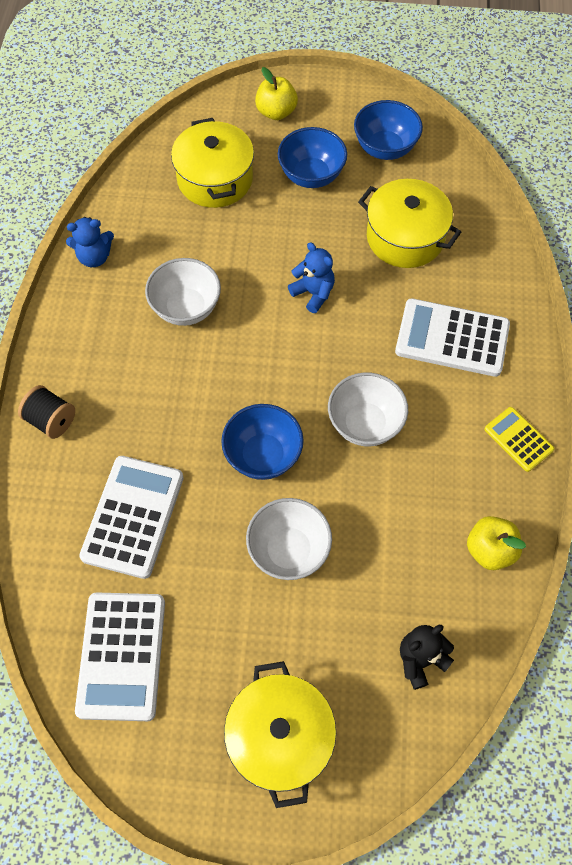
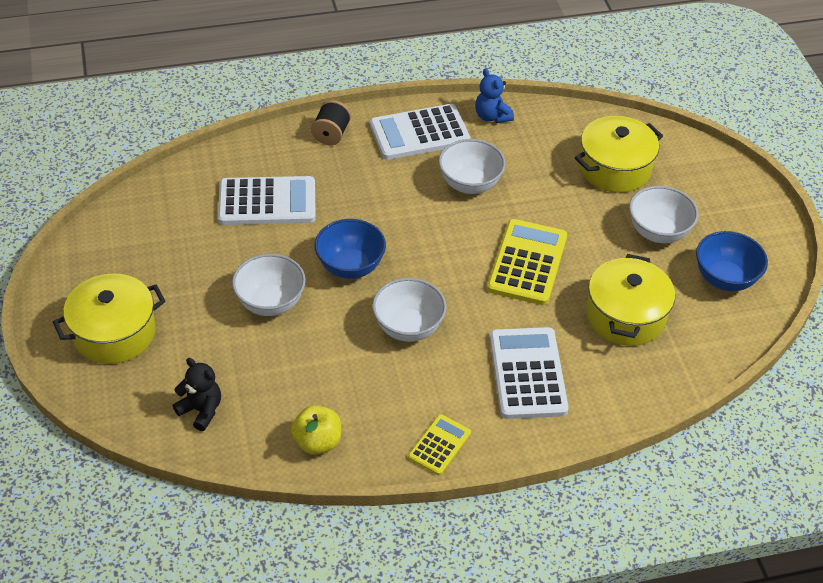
camera: 70 degrees right, 15 degrees down
white calculator [75,592,165,721] -> white calculator moved to [370,104,470,160]
yellow apple [255,67,298,120] -> none
blue bowl [278,127,347,188] -> white bowl [629,186,698,243]
blue teddy bear [288,242,335,313] -> yellow calculator [487,219,567,305]

